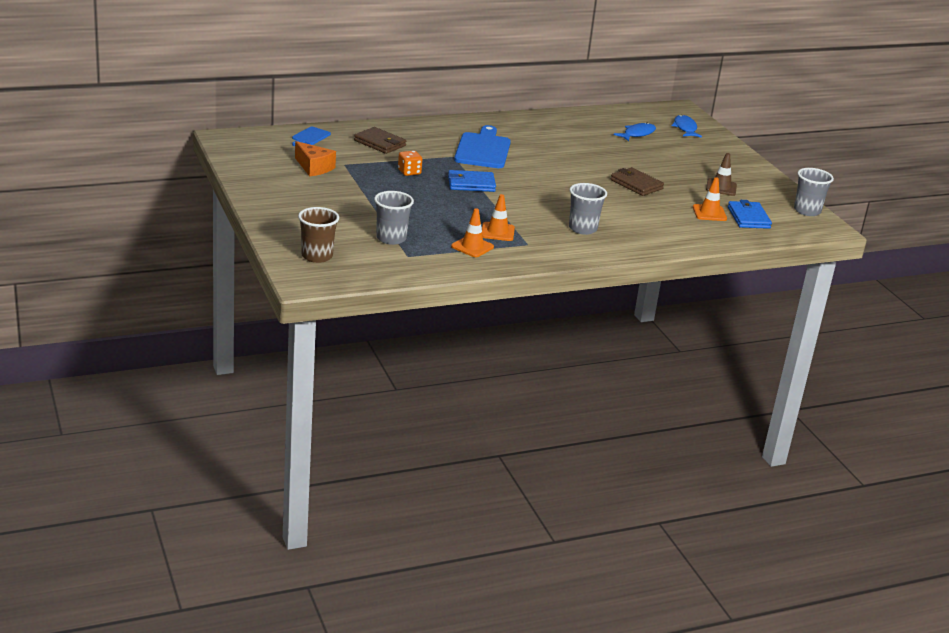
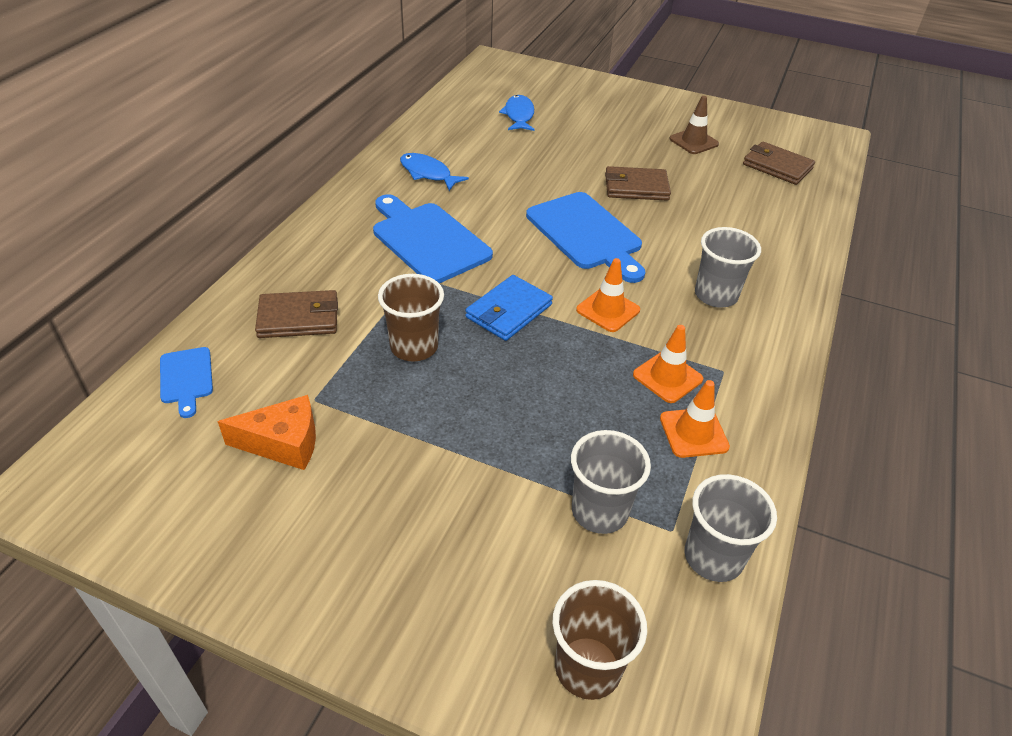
camera: 45 degrees left, 15 degrees up
orange dice [398,151,422,176] -> brown cup [378,274,444,362]
blue fish [672,115,702,138] -> blue fish moved to [400,153,469,191]
orange traffic cone [693,177,727,221] -> orange traffic cone moved to [576,258,640,332]
blue wallet [728,200,772,229] -> brown wallet [743,142,815,185]
grey cup [794,168,834,216] -> grey cup moved to [685,474,777,582]
none -> blue cutting board [526,192,645,283]

